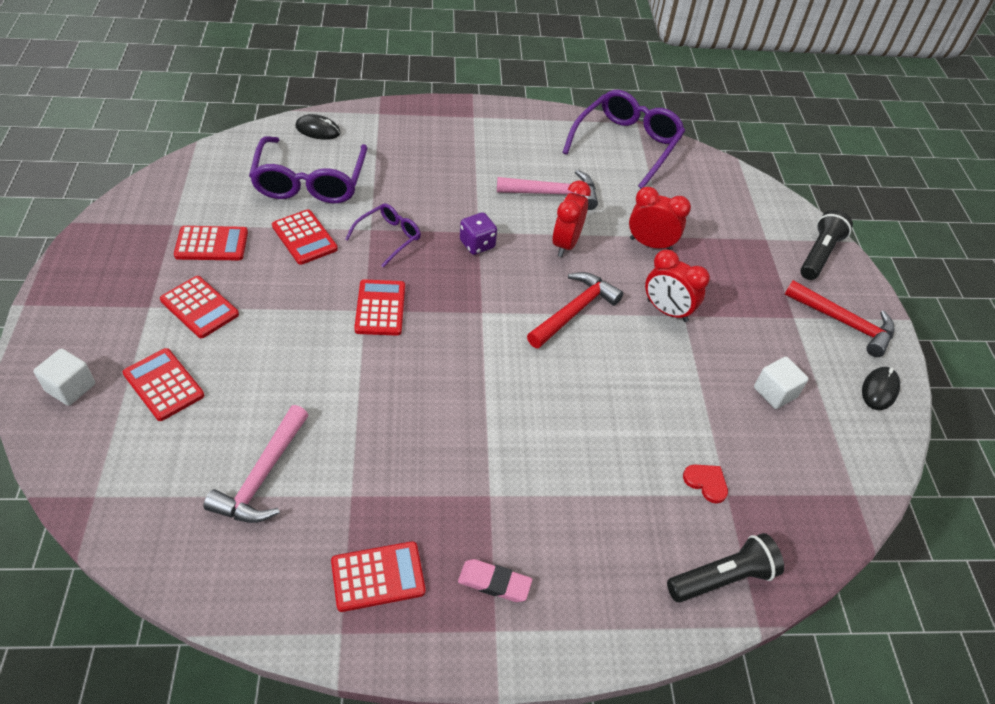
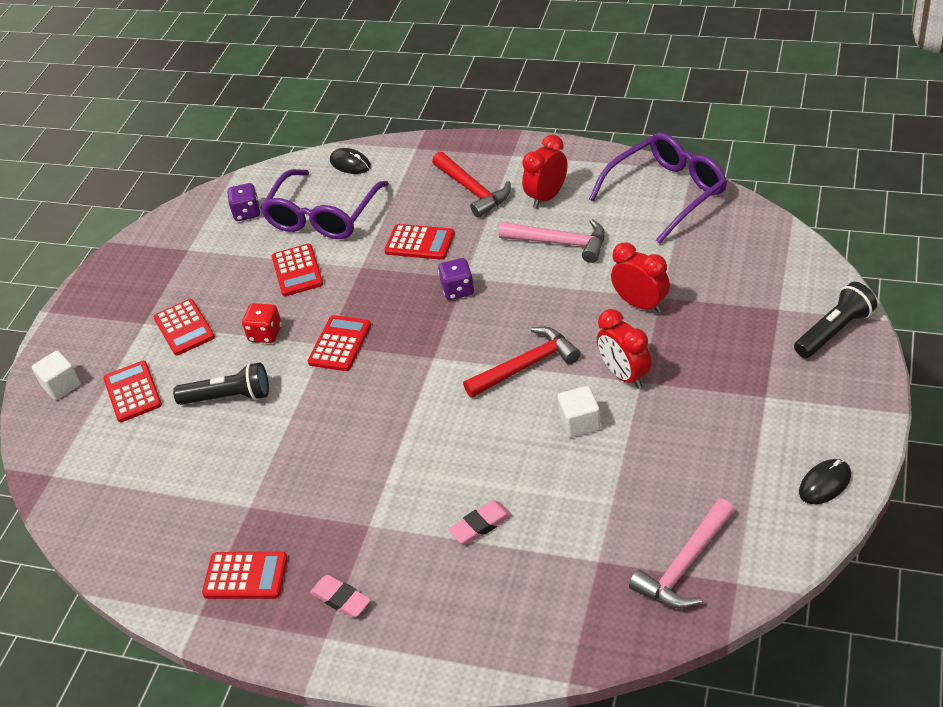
camera: 30 degrees right, 5 degrees down
red calculator [174,226,248,260] -> red calculator moved to [384,224,455,260]
pink hammer [203,405,308,523] -> pink hammer moved to [629,499,735,609]
purple glasses [345,203,421,268] -> none
red clock [552,180,591,257] -> red clock moved to [522,135,567,208]
black flashlight [667,533,784,603] -> black flashlight moved to [173,362,269,405]
red heart [683,464,728,504] -> none
white cube [754,357,809,409] -> white cube moved to [557,386,601,438]
red hammer [784,280,895,357] -> red hammer moved to [432,152,511,218]
none -> purple dice [227,183,261,221]
none -> red dice [242,303,282,343]
none -> pink eraser [448,500,512,544]

